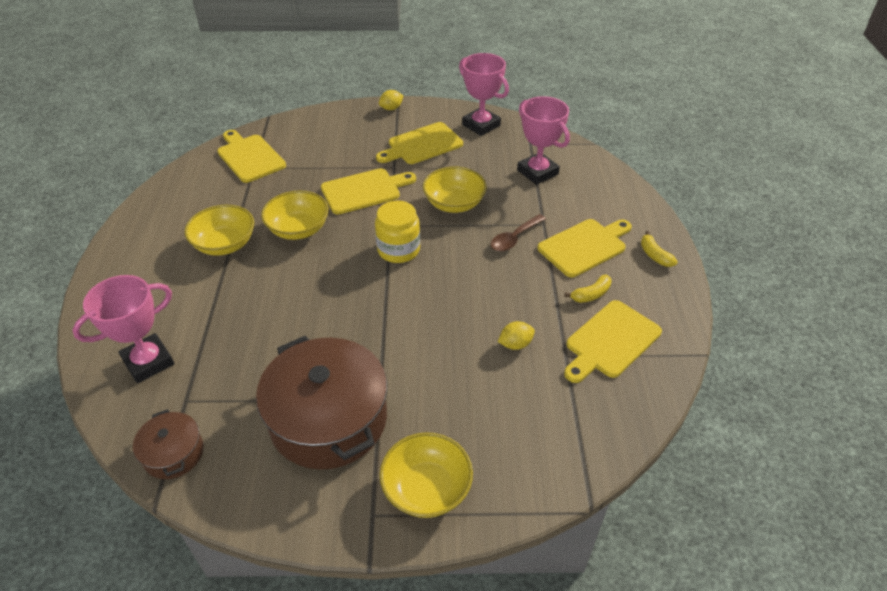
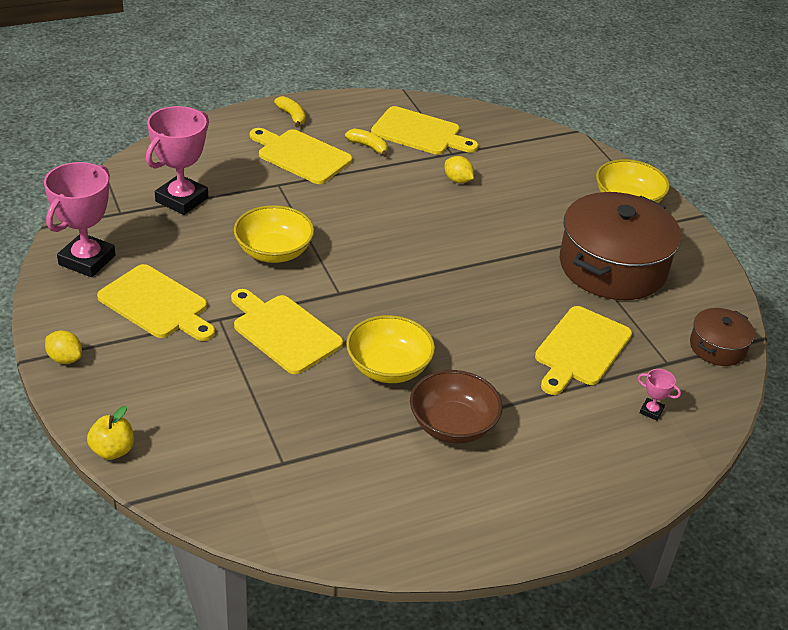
camera: 115 degrees left, 5 degrees down
pink trophy [72,275,174,383] -> pink trophy [638,369,681,421], size x0.43
yellow bowl [184,205,254,256] -> brown bowl [410,370,503,444]
yellow cutting board [217,130,286,183] -> yellow cutting board moved to [535,306,632,395]
yellow jar [375,200,420,263] -> none
brown spoon [490,214,546,251] -> none
yellow banana [641,231,678,267] -> yellow banana turned 75 degrees counterclockwise [274,96,306,128]
none -> yellow apple [87,406,134,460]

